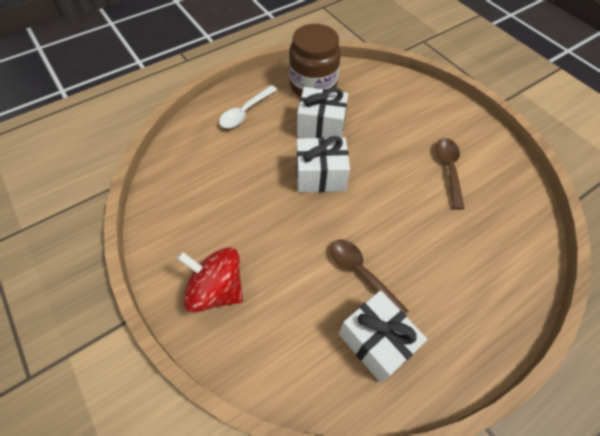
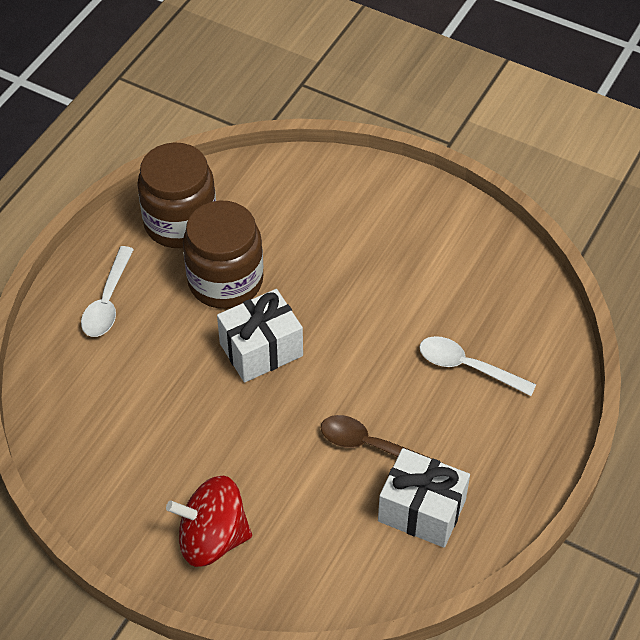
camera: 25 degrees left, 5 degrees down
white gift [297,87,348,138] -> brown jar [183,201,263,309]
brown spoon [436,138,464,210] -> none
none -> white spoon [419,336,537,396]

